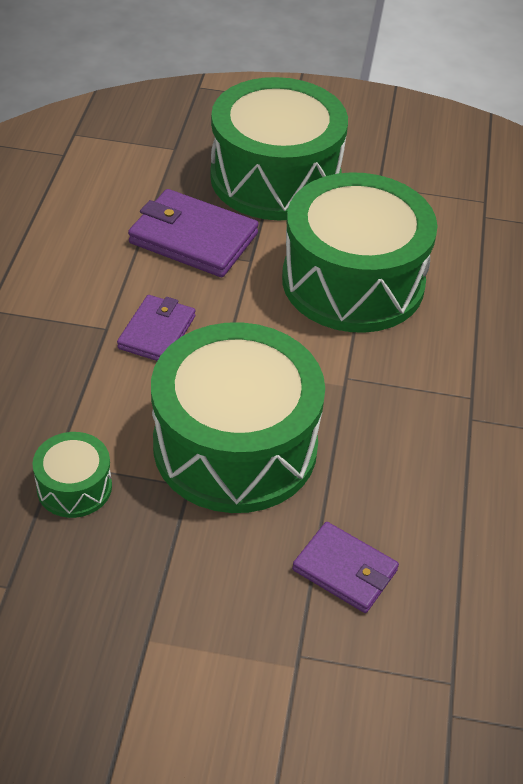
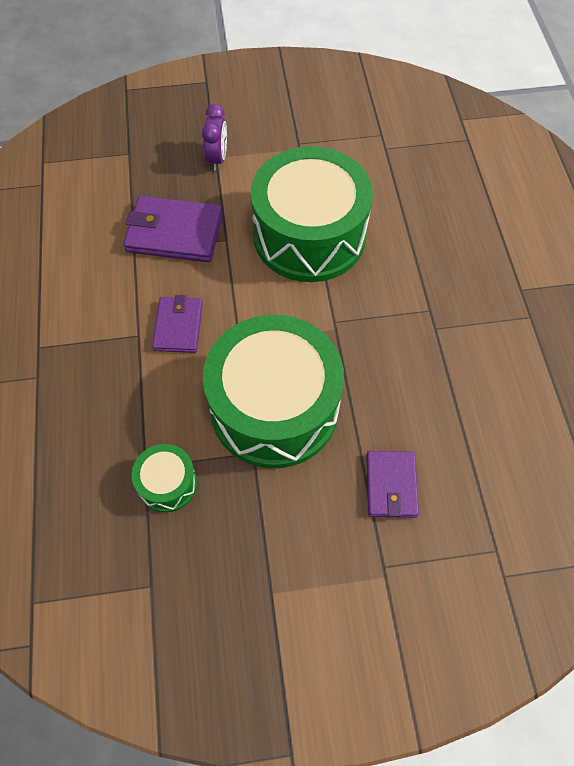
camera: 15 degrees left, 15 degrees up
green drum [210,77,348,220] -> purple clock [202,104,227,171]
purple wallet [292,522,399,613] -> purple wallet turned 75 degrees clockwise [366,451,419,518]

